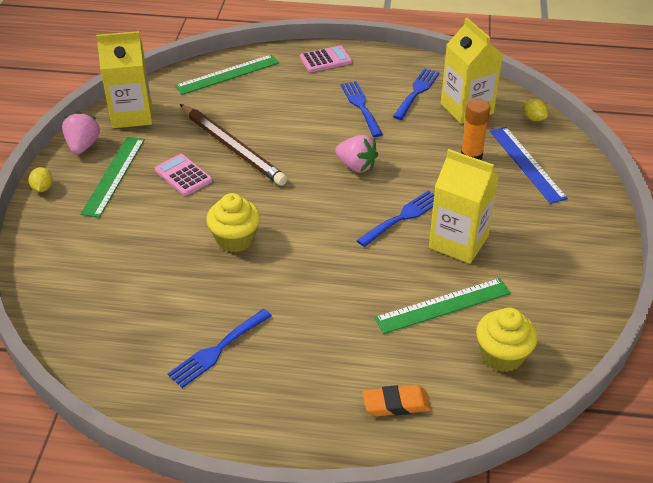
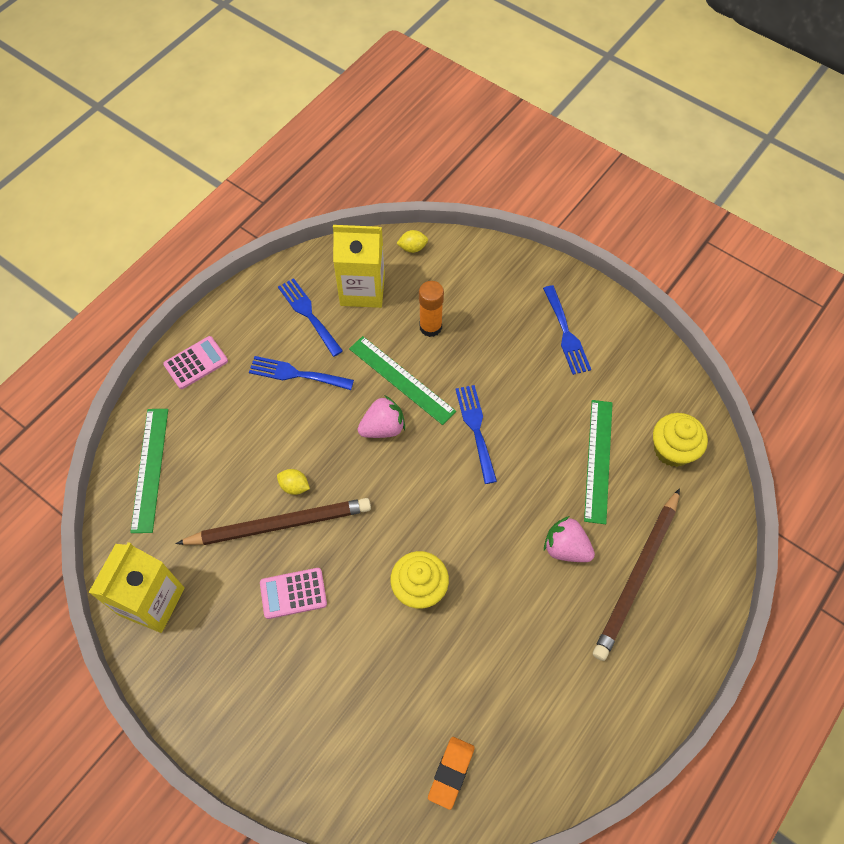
camera: 60 degrees left, 20 degrees up
yellow lemon [28,167,53,192] -> yellow lemon moved to [277,469,310,495]
pink strawberry [62,111,100,154] -> pink strawberry moved to [544,516,595,562]
green ruler [81,137,145,218] -> green ruler moved to [349,336,456,425]
blue fork [168,309,272,388] -> blue fork moved to [543,285,591,375]
pink calculator [300,45,352,72] -> pink calculator turned 45 degrees clockwise [163,336,228,389]
orange eraser [363,385,431,416] -> orange eraser moved to [428,737,475,810]
yellow carton [429,149,499,264] -> none
blue ruler [490,127,568,204] -> none
none -> brown pencil [593,488,680,661]

